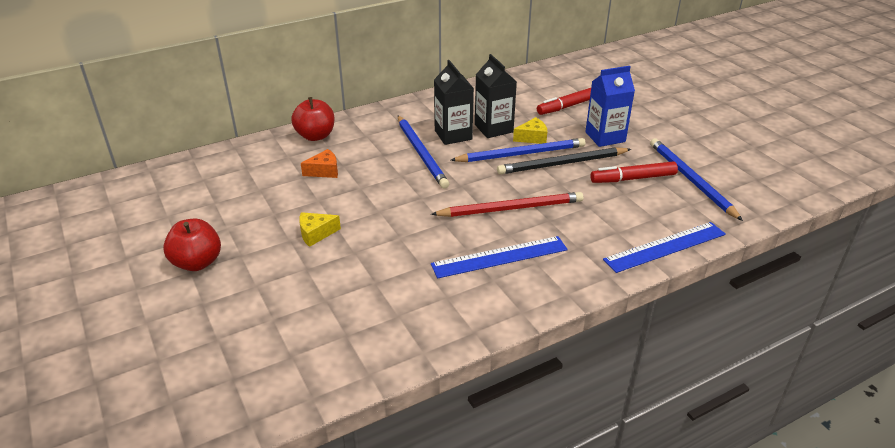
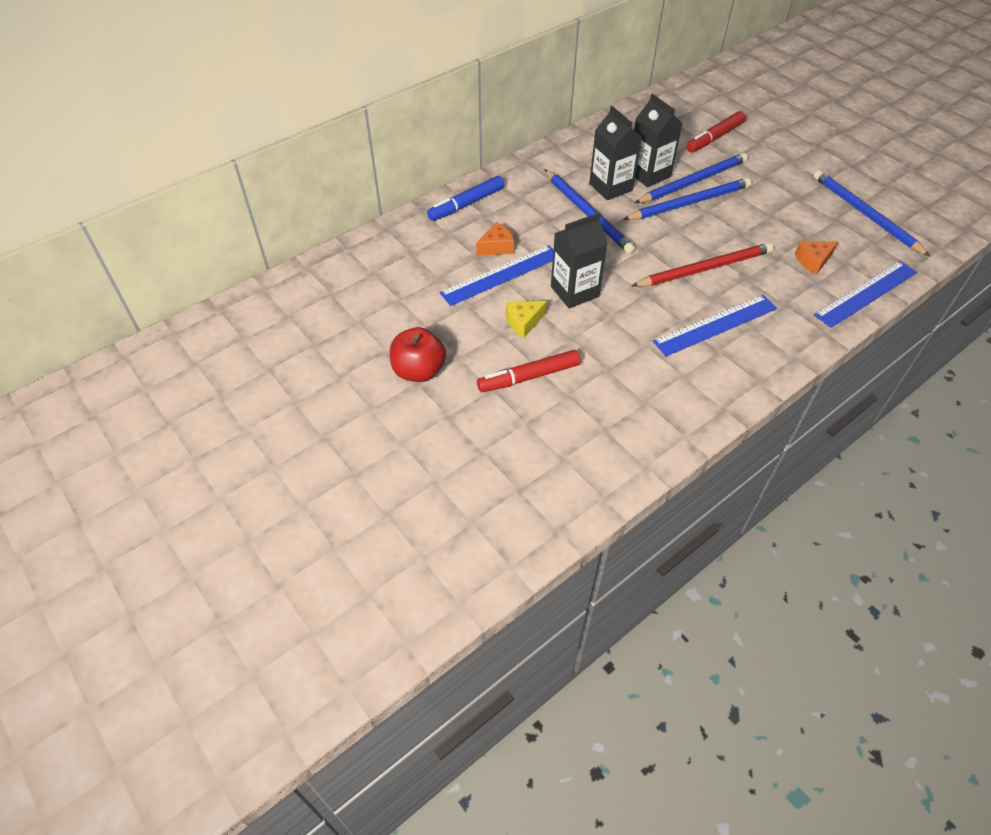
camera: 10 degrees left, 15 degrees up
red apple [291,97,334,141] -> blue marker [427,176,504,221]
black pencil [497,147,631,174] -> none
yellow cheese [513,117,547,144] -> blue pencil [635,153,748,203]
blue carton [585,66,635,147] -> none
red marker [590,161,678,183] -> red marker moved to [477,350,581,392]
none -> blue ruler [440,245,553,306]
none -> black carton [551,213,608,308]
none -> orange cheese [795,241,838,275]

